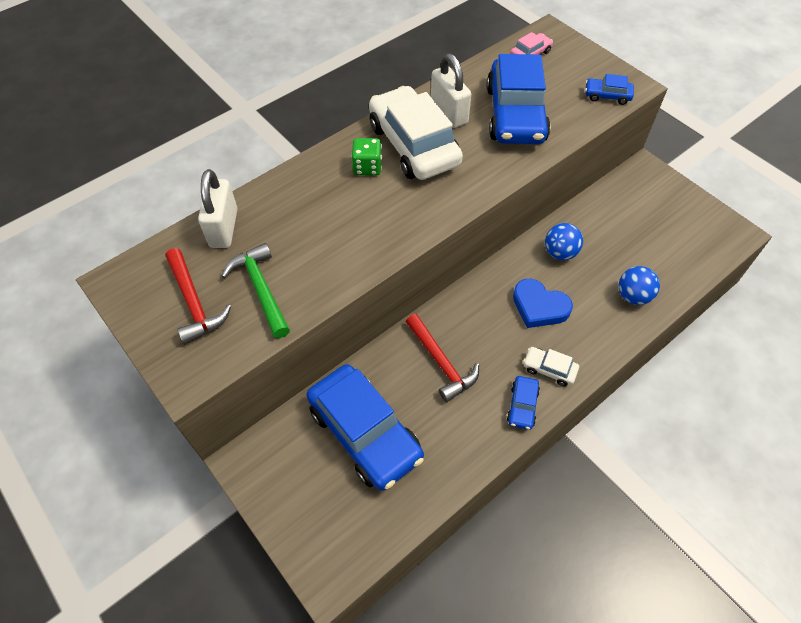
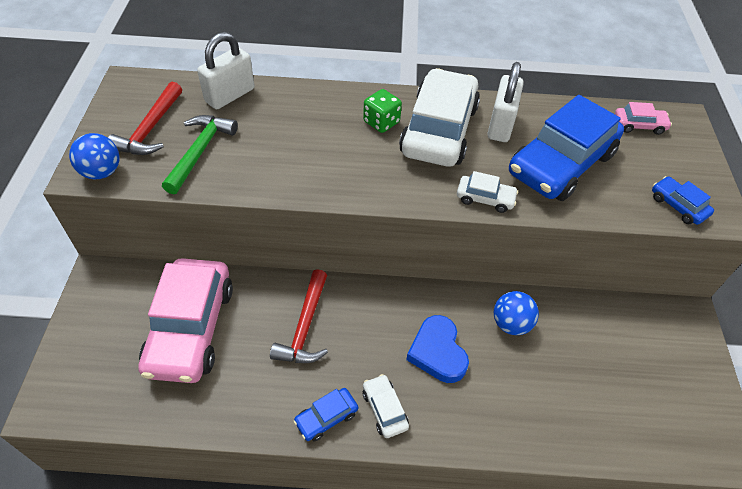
camera: 40 degrees right, 5 degrees down
blue car [306,364,424,491] -> pink car [138,258,233,383]
blue ball [619,266,660,305] -> blue ball moved to [69,133,120,179]
none -> white car [457,171,518,213]

